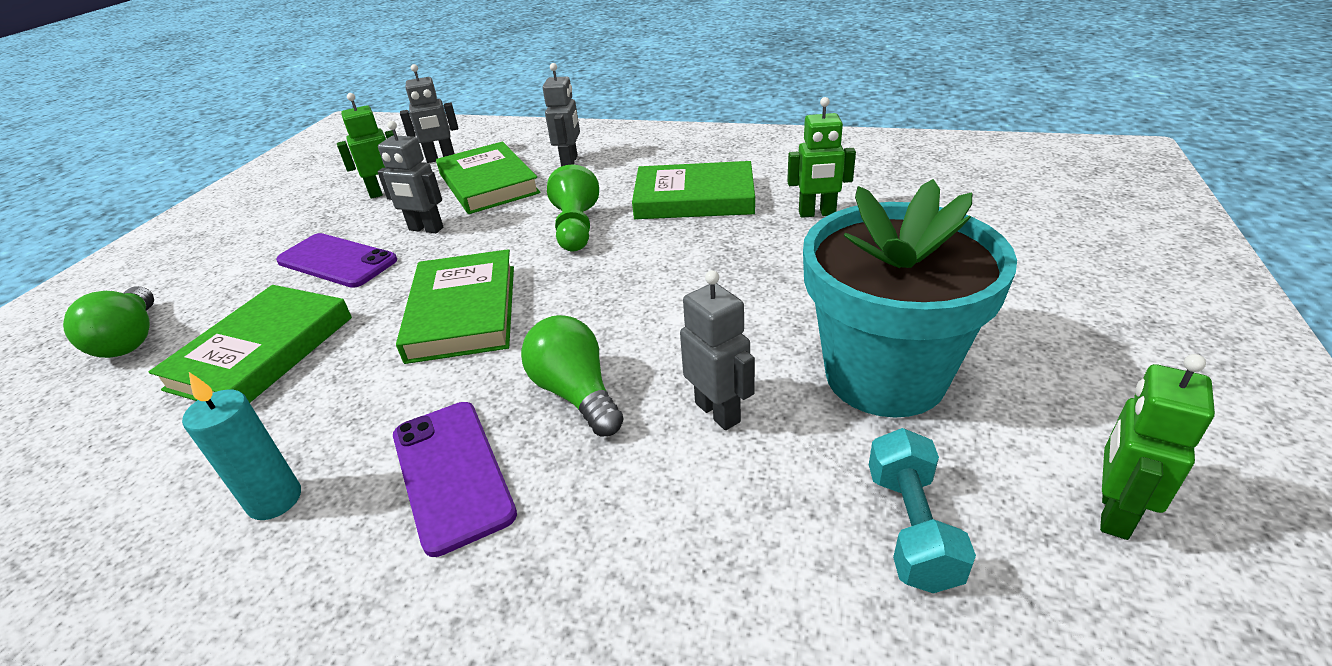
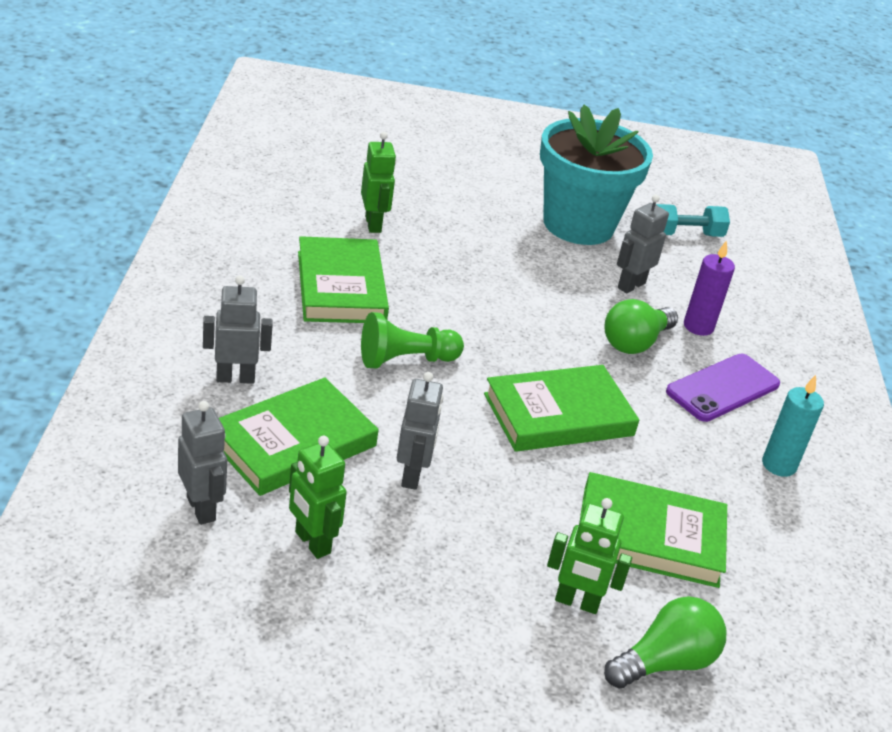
camera: 110 degrees left, 0 degrees up
purple phone [276,233,397,288] -> none
green robot [1100,354,1215,540] -> green robot moved to [547,498,632,614]
none -> purple candle [684,240,735,336]

